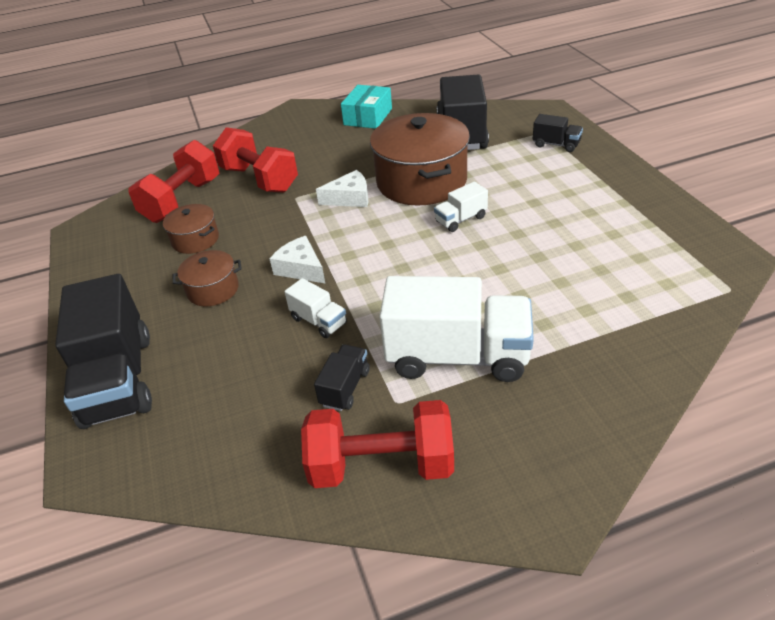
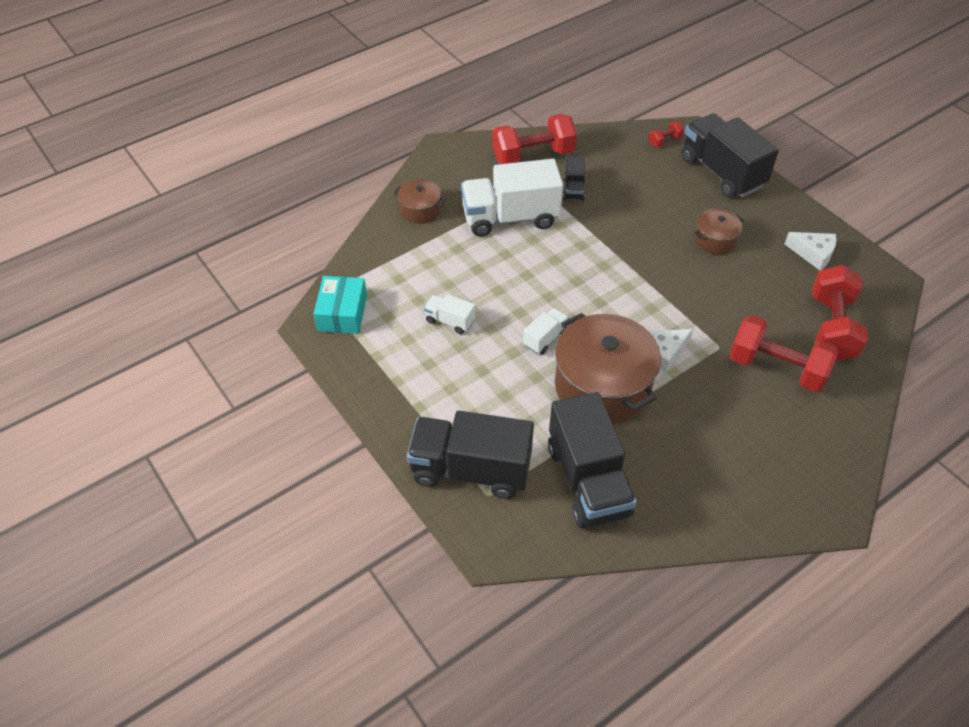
camera: 160 degrees right, 10 degrees up
brown pot [163,204,219,254] -> brown pot moved to [394,179,446,224]
white cheese [270,236,325,283] -> white cheese moved to [785,232,837,270]
white truck [284,278,347,338] -> white truck moved to [424,295,475,334]
turquoise box [341,85,392,129] -> turquoise box moved to [313,276,367,334]
black truck [533,114,583,152] -> black truck [407,411,534,499], size x2.16
none -> red dumbbell [649,121,684,147]

